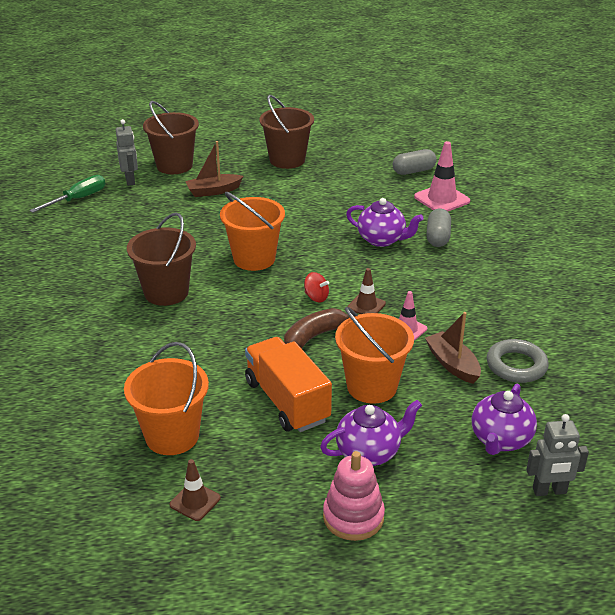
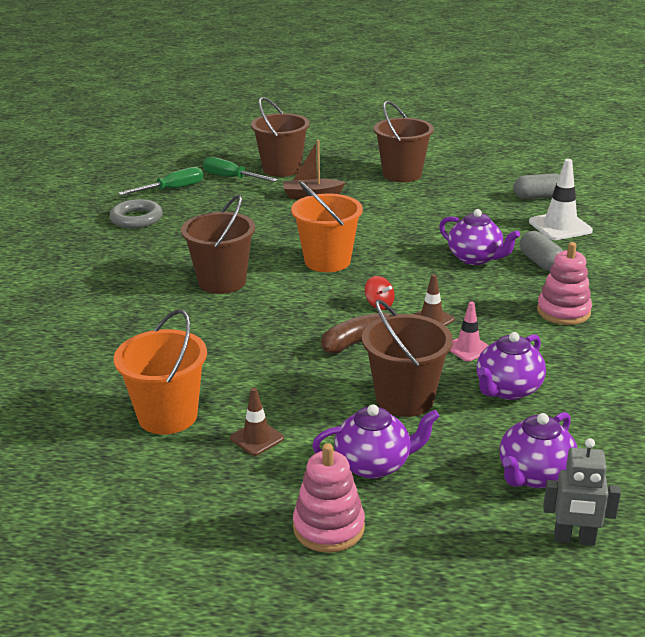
camera: 15 degrees right, 5 degrees down
grey robot [116,119,138,186] -> green screwdriver [203,157,278,182]
brown traffic cone [169,459,221,521] -> brown traffic cone moved to [230,388,284,456]
orange truck [245,337,332,432] -> none
orange bucket [335,307,414,404] -> brown bucket [362,300,453,417]
pink traffic cone [414,141,470,211] -> white traffic cone [529,159,593,240]
brown boat [425,312,481,384] -> purple teapot [477,332,546,400]
grey capsule [427,208,451,247] -> grey capsule turned 45 degrees counterclockwise [520,231,563,272]
grey ring [487,339,549,383] -> grey ring moved to [109,199,163,229]
none -> pink stacking toy [537,242,592,325]

